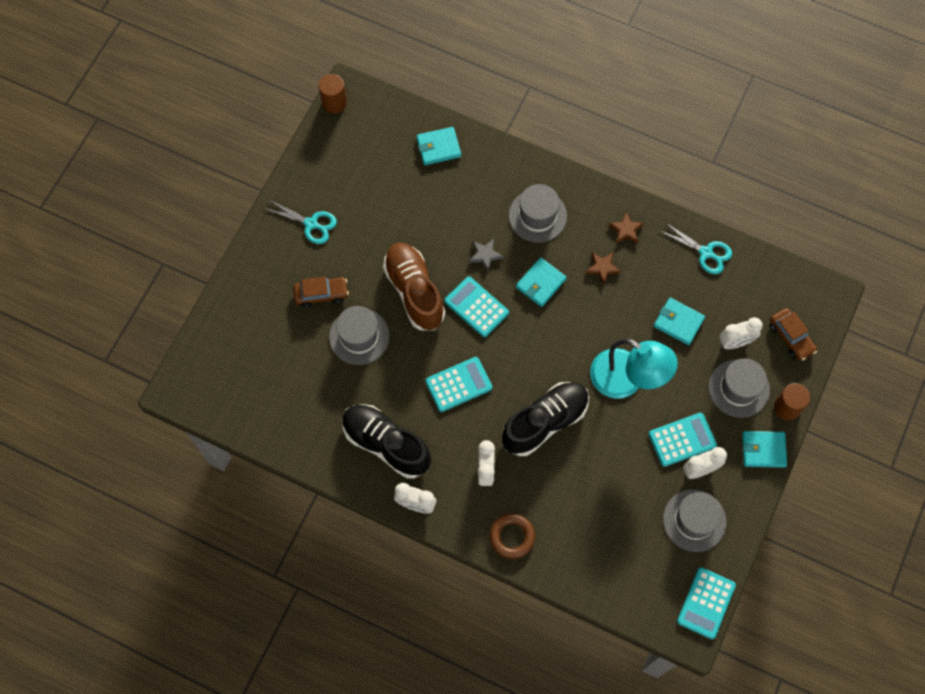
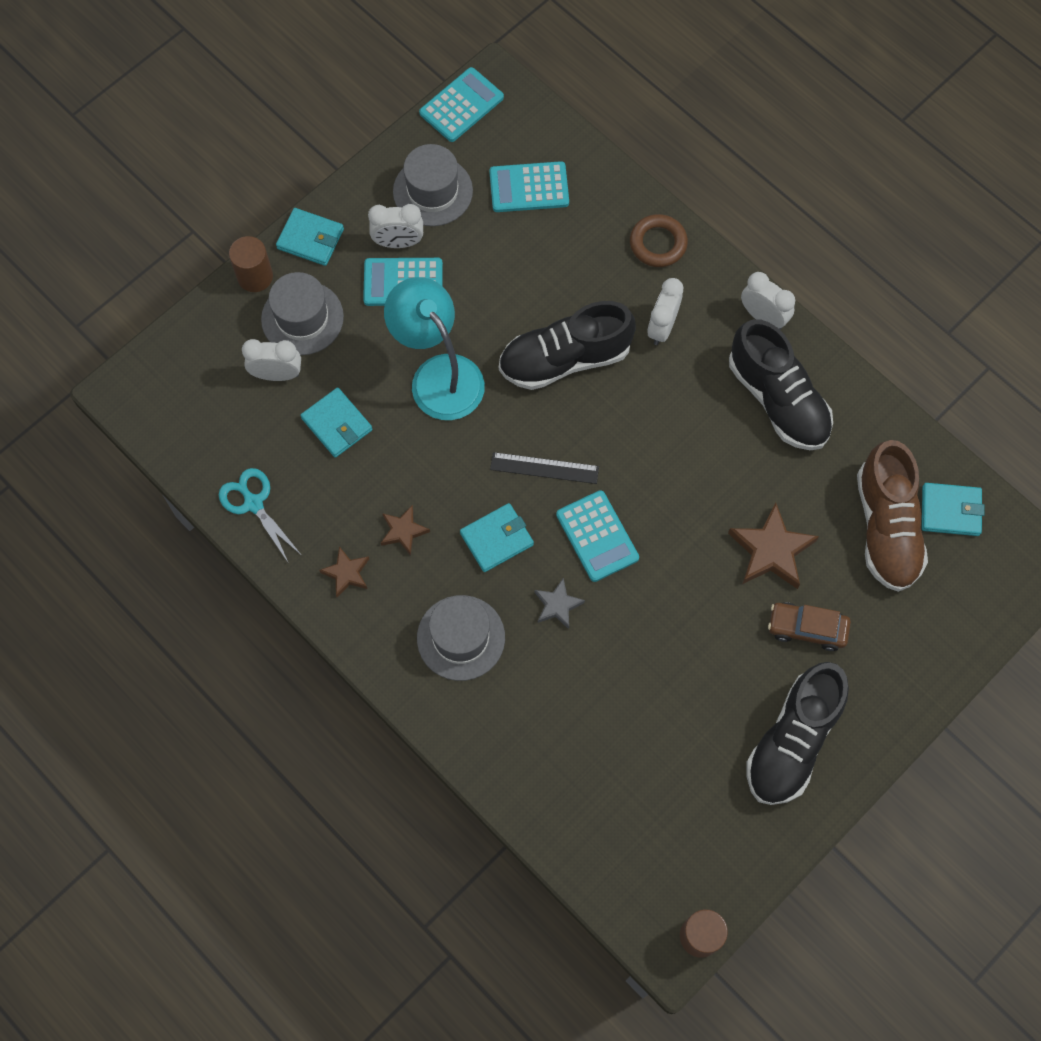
camera: 160 degrees left, 0 degrees up
turquoise scissors [264,199,337,244] -> black shoe [747,662,849,805]
grey hat [329,306,390,365] -> brown star [728,503,819,589]
brown shoe [383,242,445,331] -> brown shoe moved to [857,440,928,592]
turquoise wallet [417,127,461,165] -> turquoise wallet moved to [922,483,984,536]
turquoise calculator [425,357,492,412] -> turquoise calculator moved to [489,161,569,212]
brown car [770,308,817,361] -> none
none -> black ruler [490,452,599,484]

